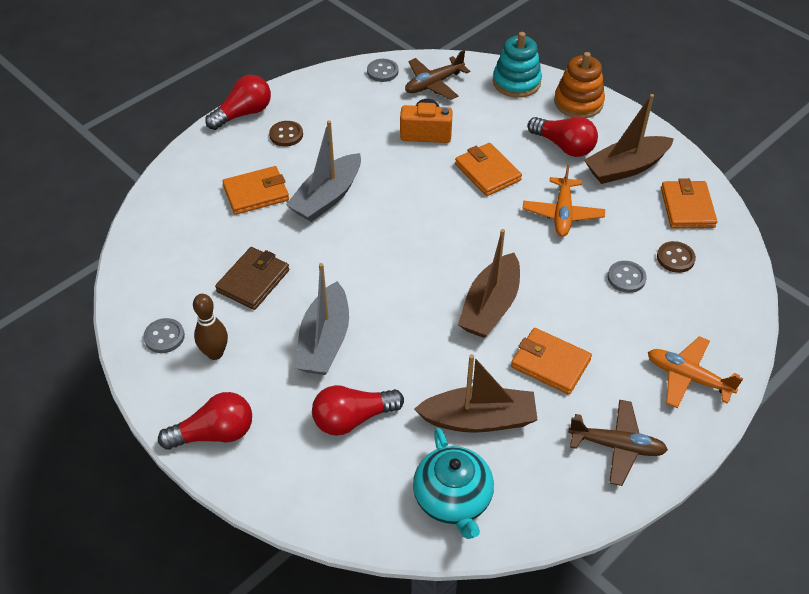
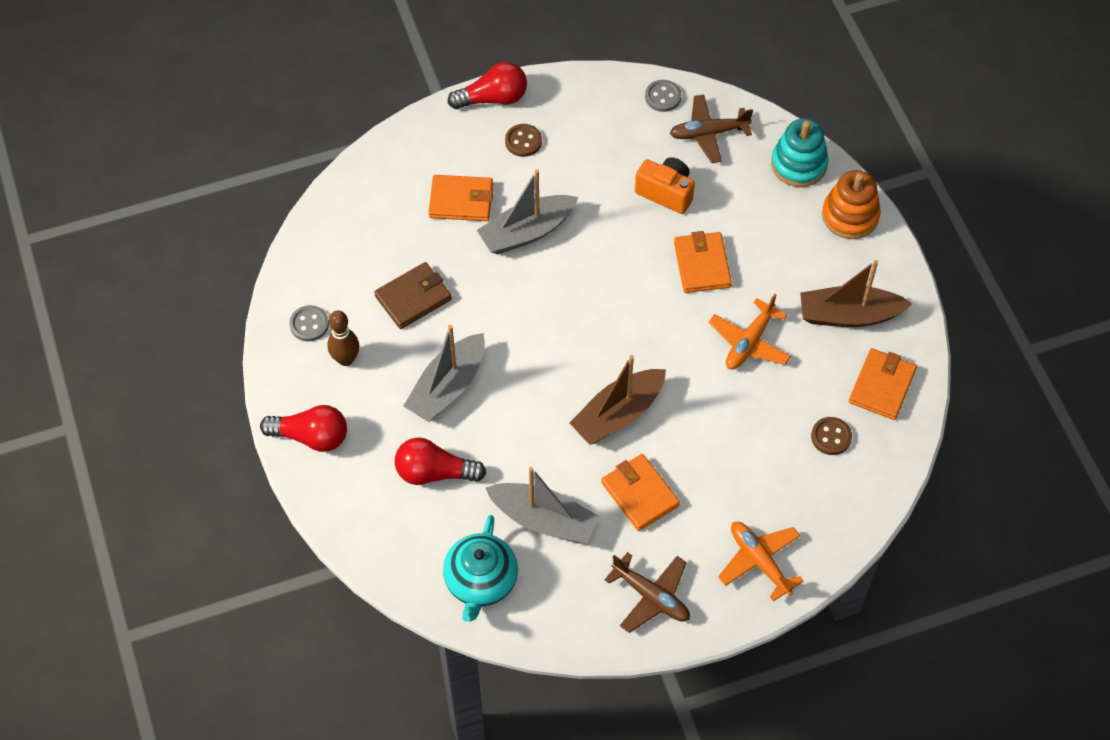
camera: 25 degrees right, 10 degrees up
brown boat [414,354,538,433] -> grey boat [485,467,600,544]
red light bulb [527,117,598,157] -> none
grey button [607,261,647,293] -> none

